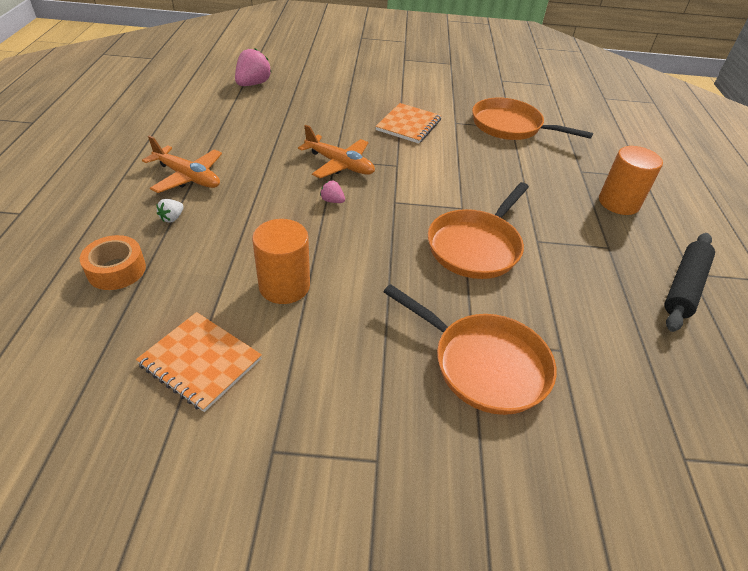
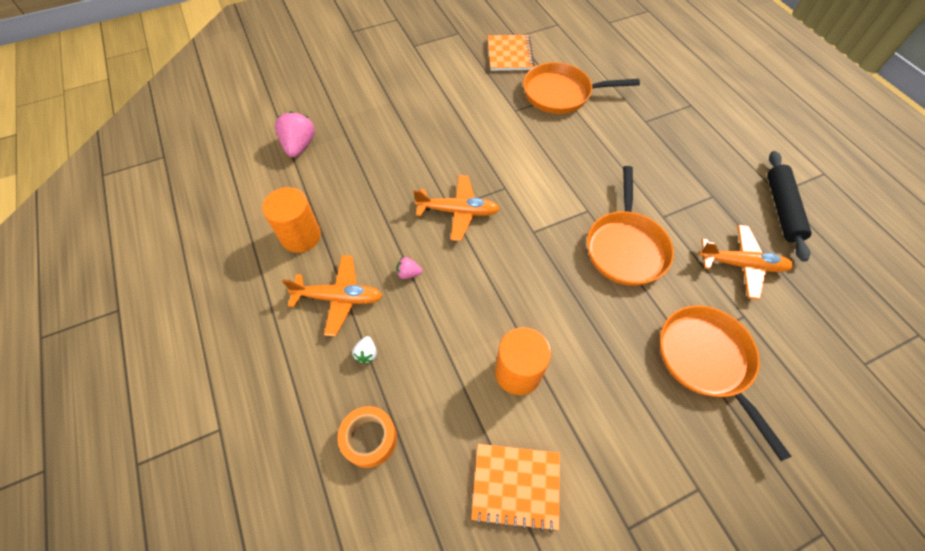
camera: 25 degrees left, 15 degrees up
pink strawberry [320,181,345,203] -> pink strawberry moved to [396,257,422,279]
orange notebook [375,103,442,143] -> orange notebook moved to [488,35,534,71]
orange pan [383,284,557,415] -> orange pan turned 120 degrees counterclockwise [660,305,792,461]
orange cylinder [599,146,663,215] -> orange cylinder moved to [262,187,321,253]
none -> orange plane [698,225,794,300]

